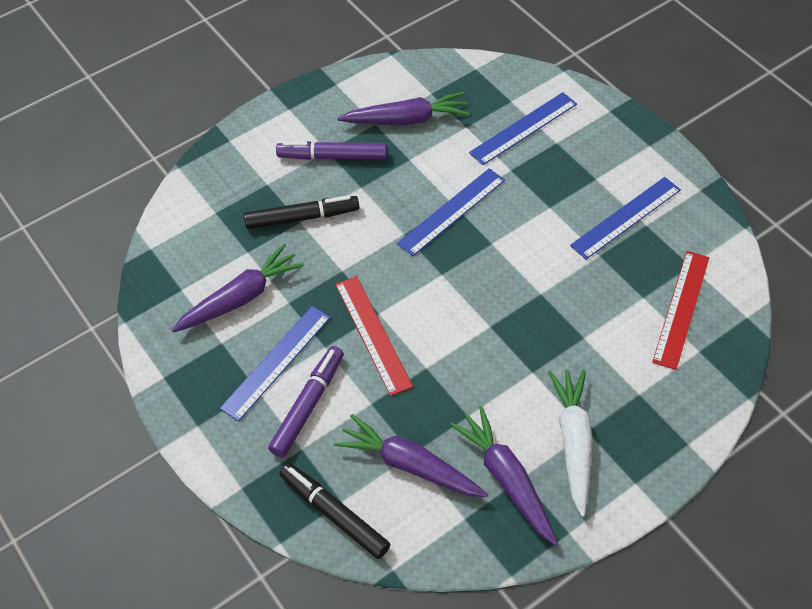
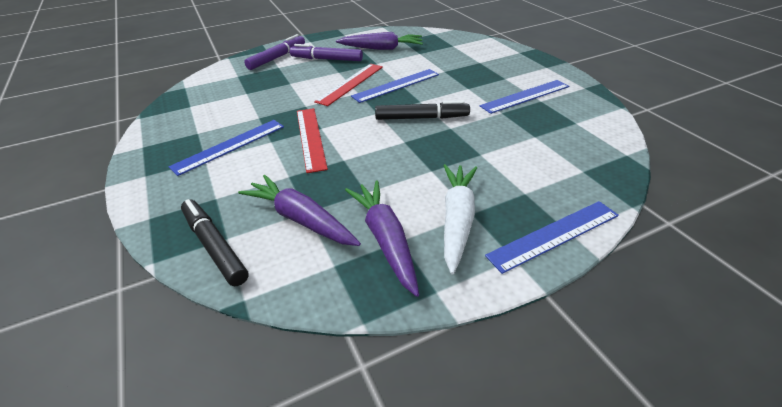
camera: 10 degrees right, 15 degrees down
purple carrot [172,243,305,333] -> none
black marker [244,195,359,229] -> black marker moved to [375,100,470,120]
purple marker [268,346,344,458] -> purple marker moved to [244,34,305,70]
blue ruler [469,92,577,165] -> blue ruler moved to [485,201,619,274]
red ruler [652,251,709,370] -> red ruler moved to [314,64,383,106]

